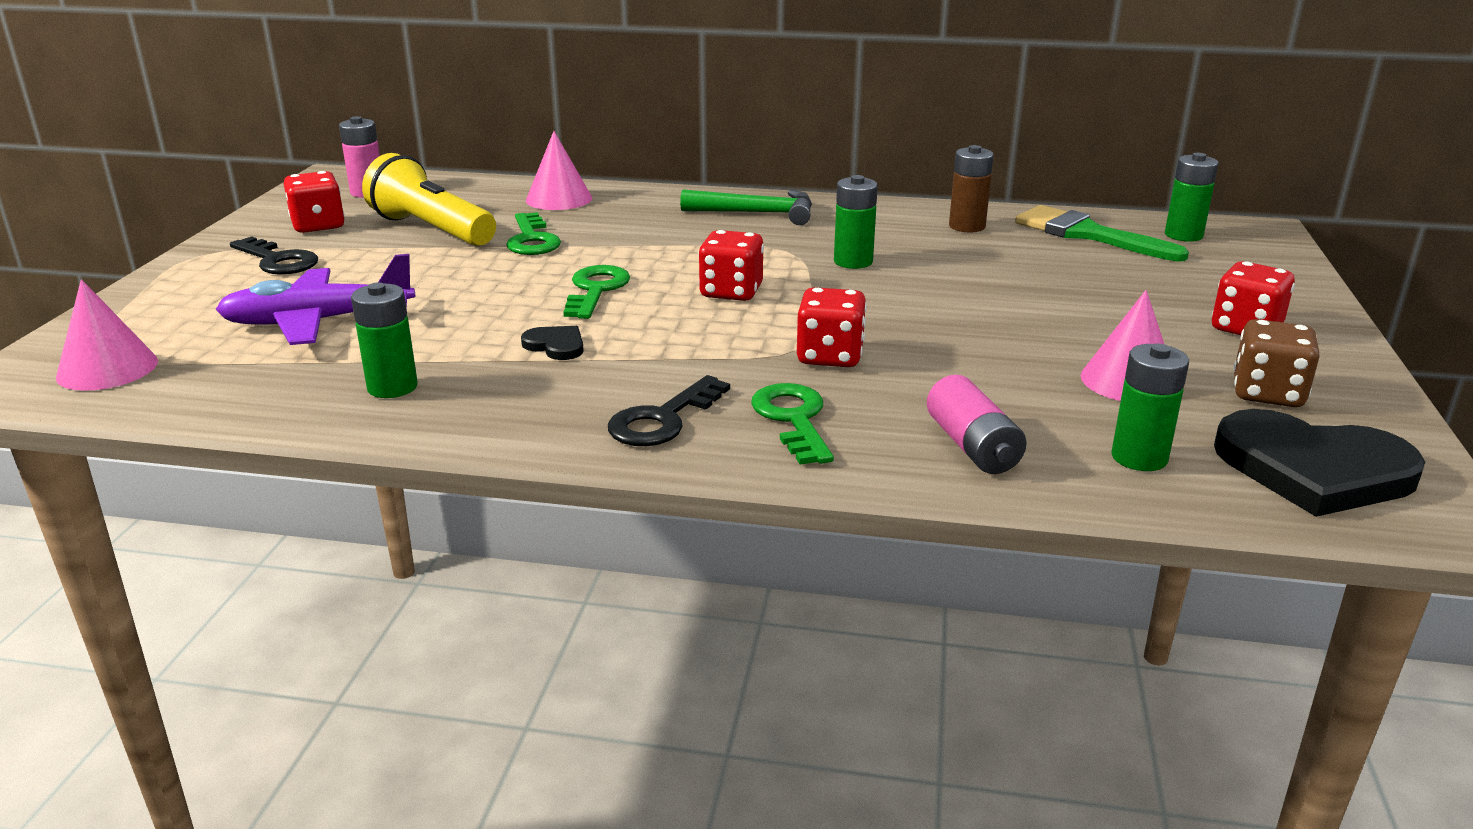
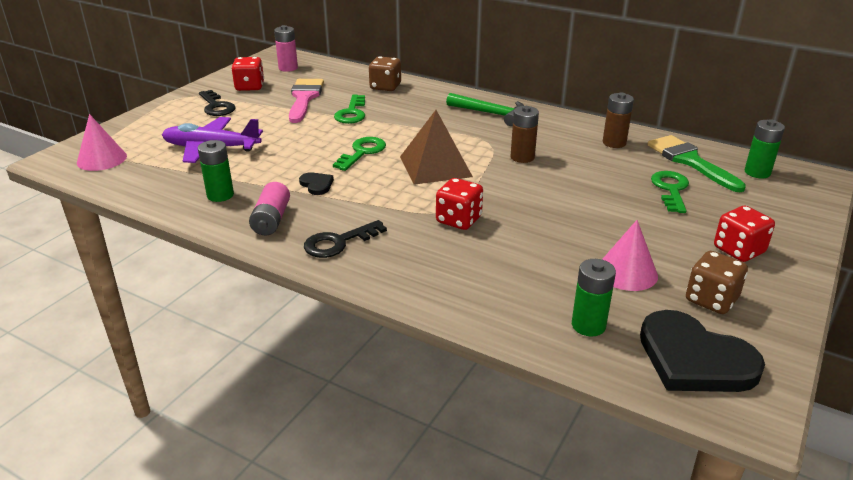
camera: 20 degrees right, 5 degrees up
yellow flashlight [362,153,496,246] -> pink brush [289,79,324,123]
pink cone [526,131,592,210] -> brown dice [369,56,401,91]
red dice [698,230,764,301] -> brown pyramid [400,110,473,185]
green key [751,383,834,465] -> green key moved to [651,171,689,213]
green battery [834,175,878,269] -> brown battery [510,106,539,163]
pink battery [927,375,1027,474] -> pink battery moved to [249,182,290,235]

